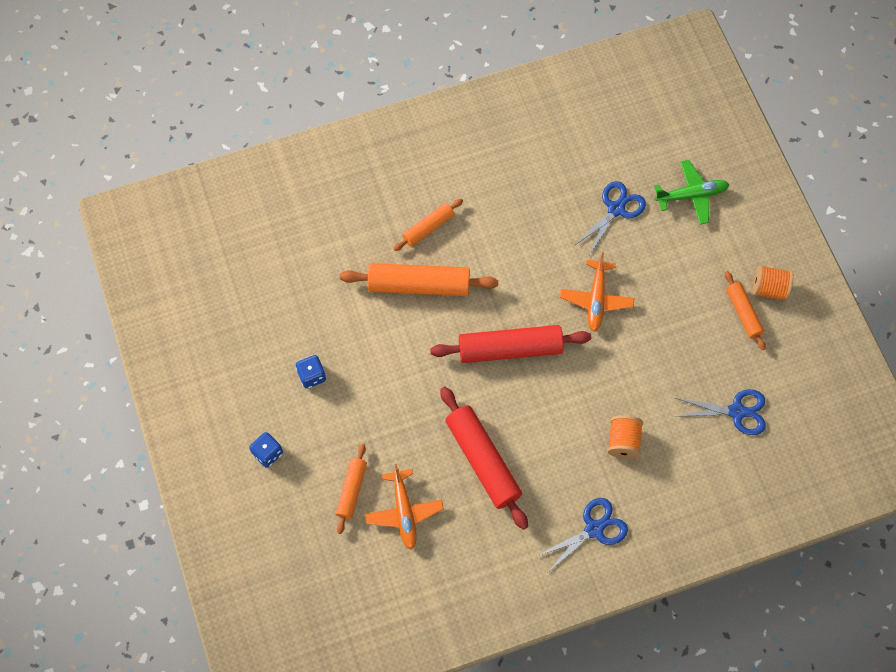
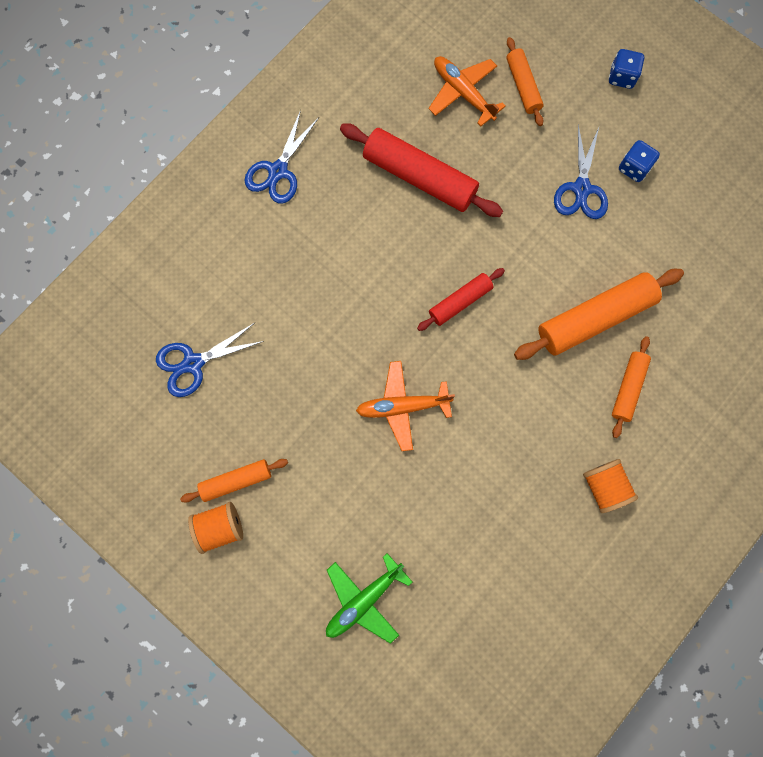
camera: 150 degrees right, 10 degrees up
red rolling pin [430,325,591,363] -> red rolling pin [417,268,505,331], size x0.56
orange plane [560,252,635,332] -> orange plane turned 75 degrees counterclockwise [356,361,455,451]
blue scissors [575,181,646,254] -> blue scissors moved to [554,125,608,219]
orange spool [608,415,643,459] -> orange spool moved to [583,459,638,513]
orange rolling pin [725,271,766,350] -> orange rolling pin turned 60 degrees counterclockwise [180,459,288,502]

